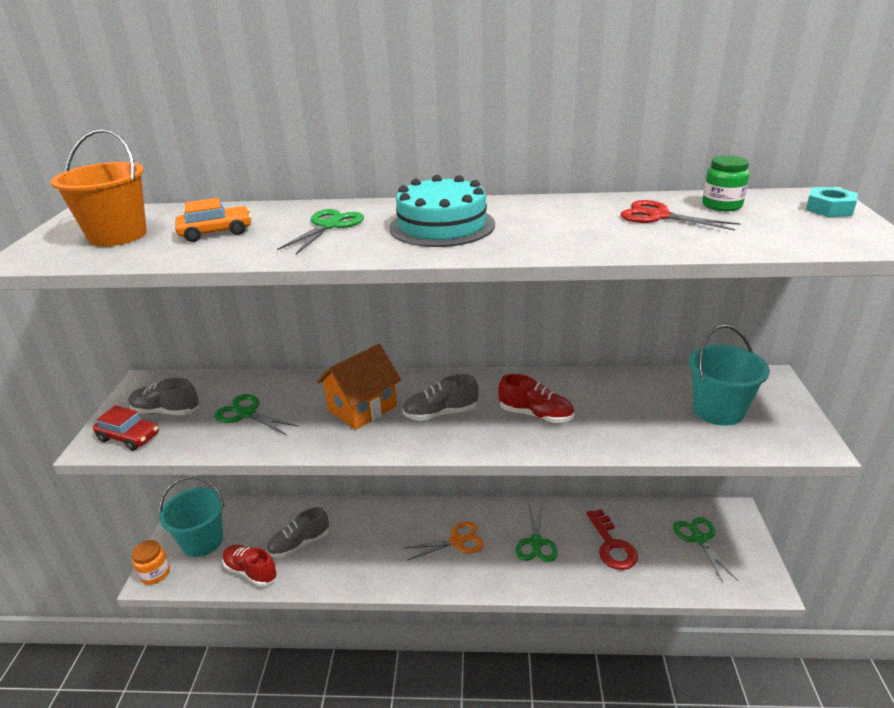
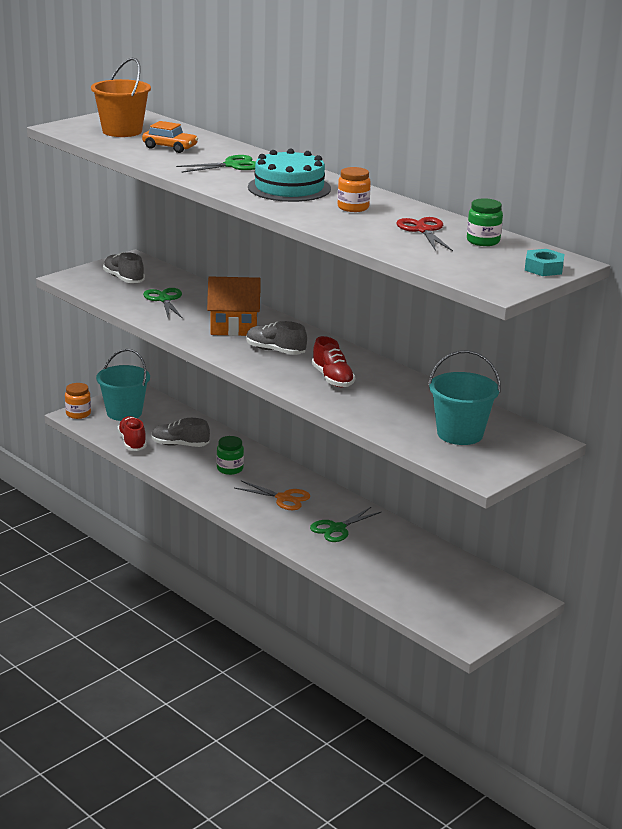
camera: 40 degrees right, 5 degrees down
red car [93,405,159,451] -> none
red key [587,509,638,570] -> none
green scissors [673,517,738,582] -> none
none -> green jar [217,436,244,475]
none -> orange jar [338,167,371,212]

